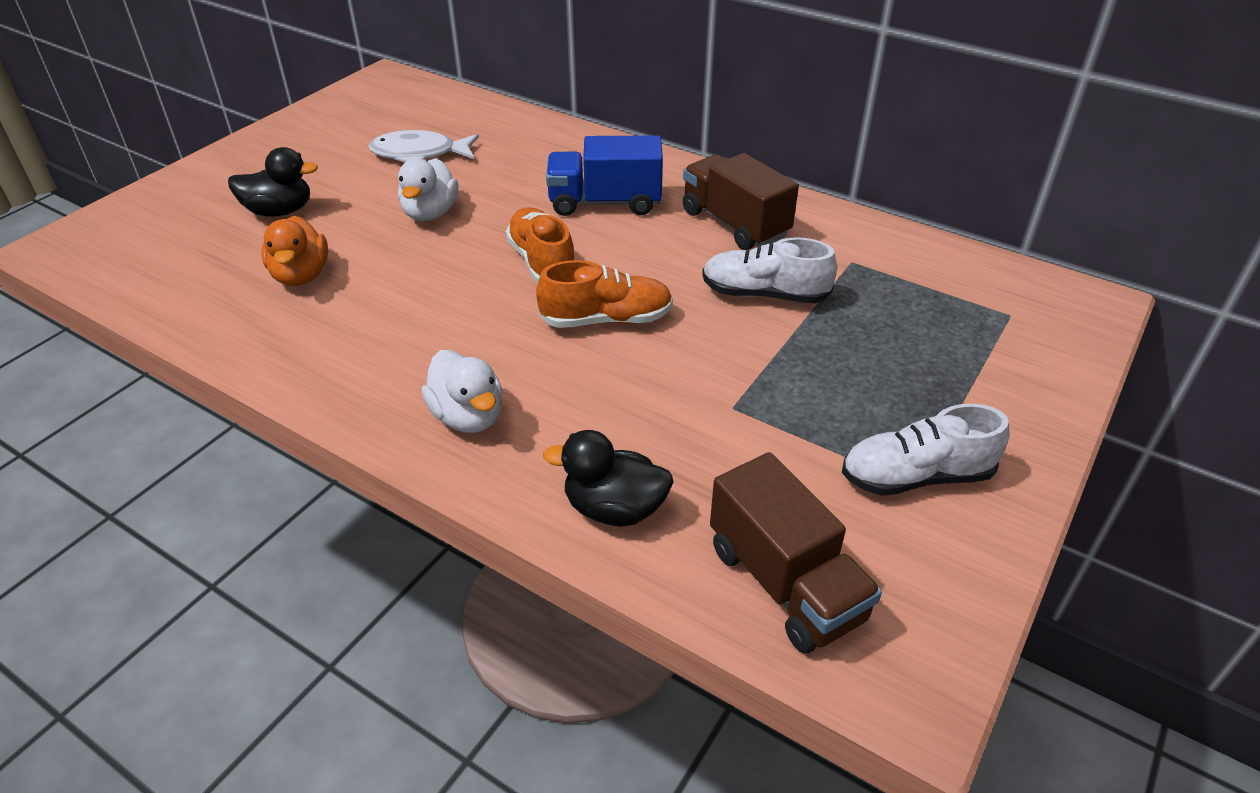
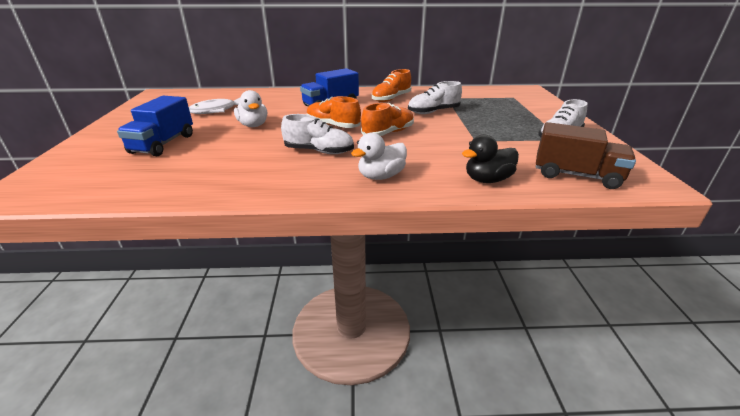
camera: 35 degrees left, 10 degrees down
black duck [228,147,318,217] -> blue truck [117,96,193,156]
orange duck [262,216,328,286] -> none
white duck [421,350,502,433] -> white duck turned 120 degrees clockwise [351,133,407,180]
brown truck [683,153,799,250] -> orange shoe [372,69,411,102]
none -> white shoe [281,114,354,154]

